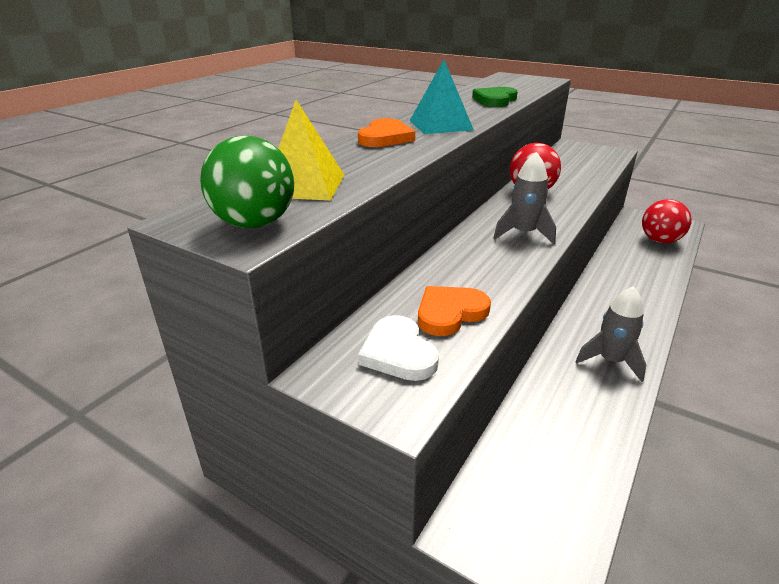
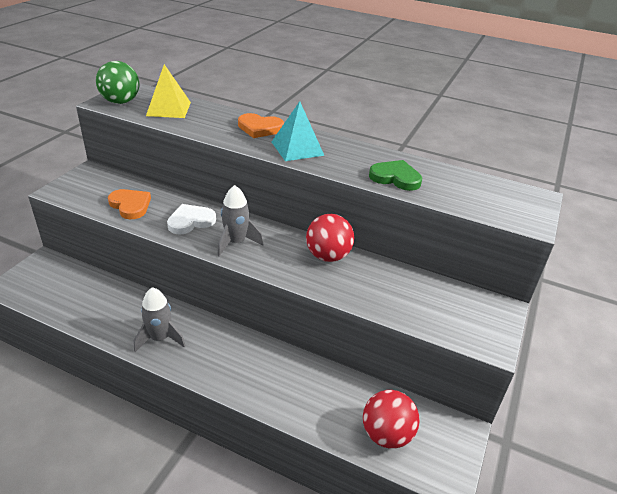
camera: 80 degrees right, 5 degrees up
white heart [358,315,439,381] -> white heart moved to [167,204,216,235]

